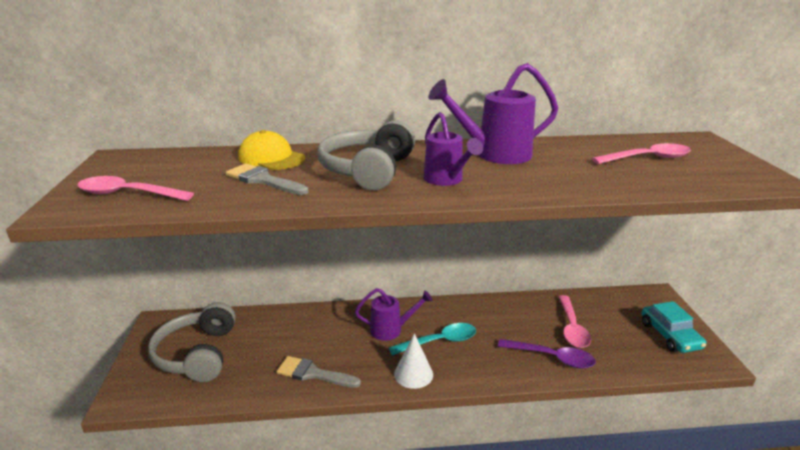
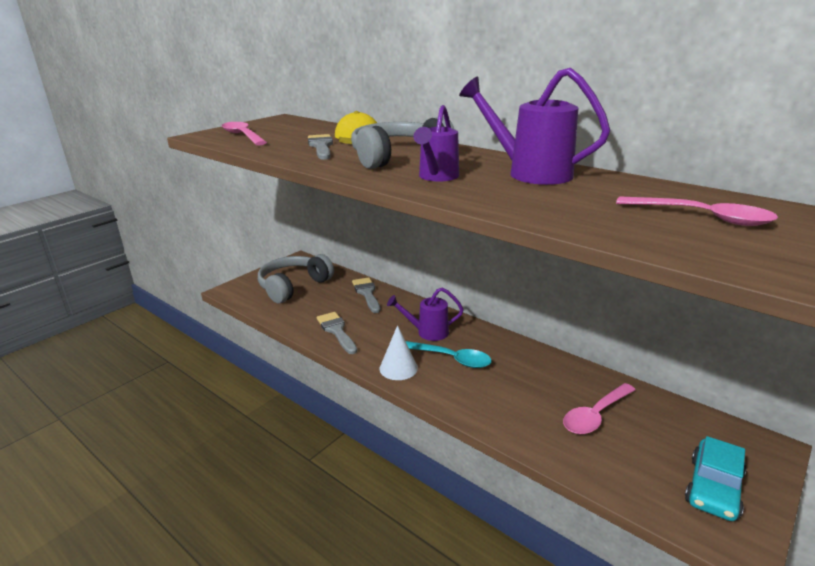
camera: 45 degrees right, 0 degrees up
purple watering can [355,288,433,341] -> purple watering can turned 135 degrees clockwise [387,288,464,341]
purple spoon [498,339,596,368] -> none
none -> grey brush [352,277,380,313]

